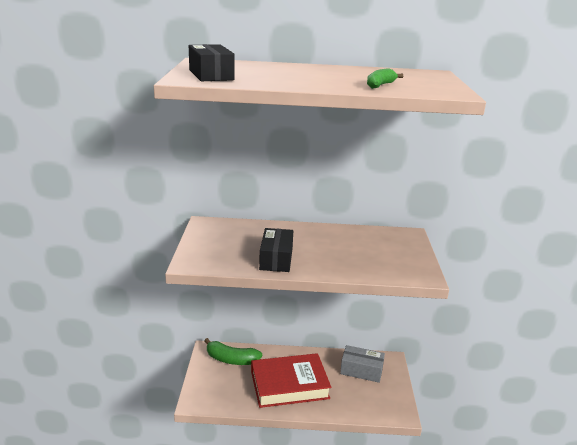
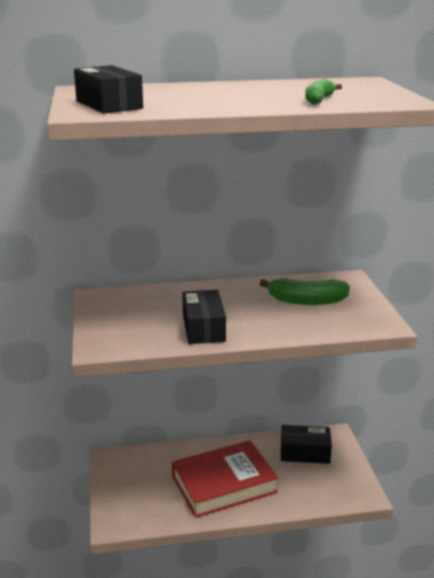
camera: 10 degrees left, 0 degrees up
green banana [204,338,262,365] -> green banana moved to [260,278,350,305]
grey box [340,345,385,383] -> black box [281,425,332,464]

